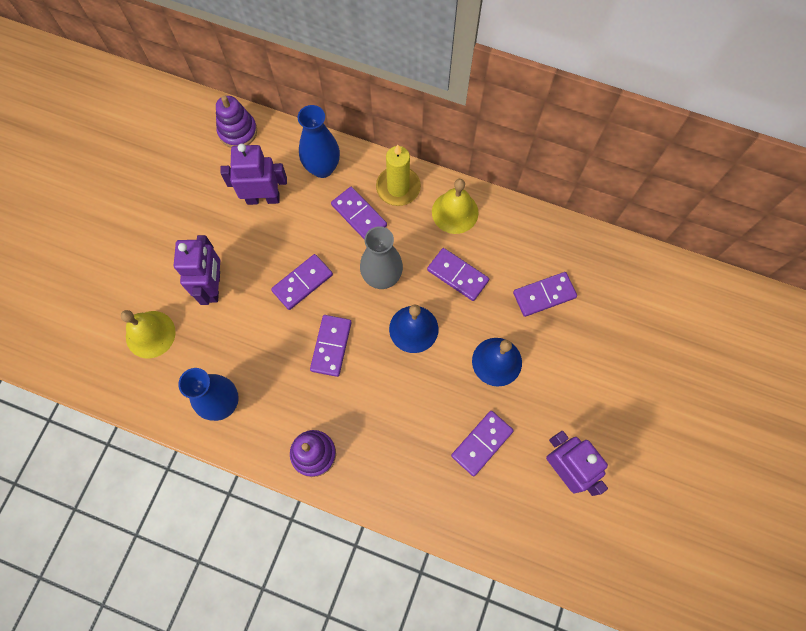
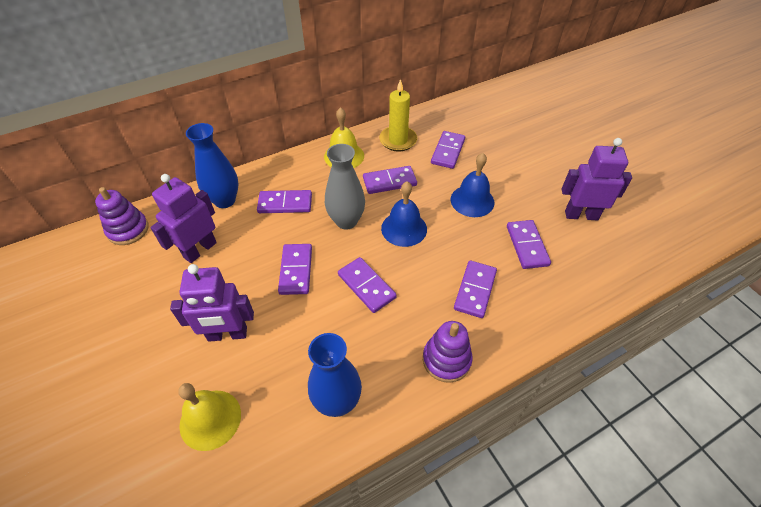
camera: 50 degrees left, 20 degrees down
purple robot [174,235,220,305] -> purple robot turned 135 degrees clockwise [170,264,254,342]
yellow candle [376,145,421,206] -> yellow candle moved to [379,79,417,151]
none -> purple domino [454,260,497,318]

